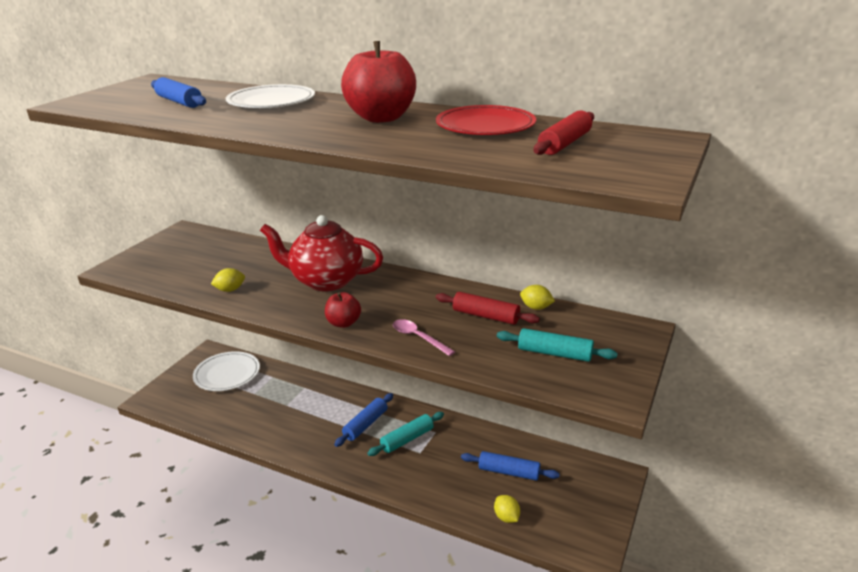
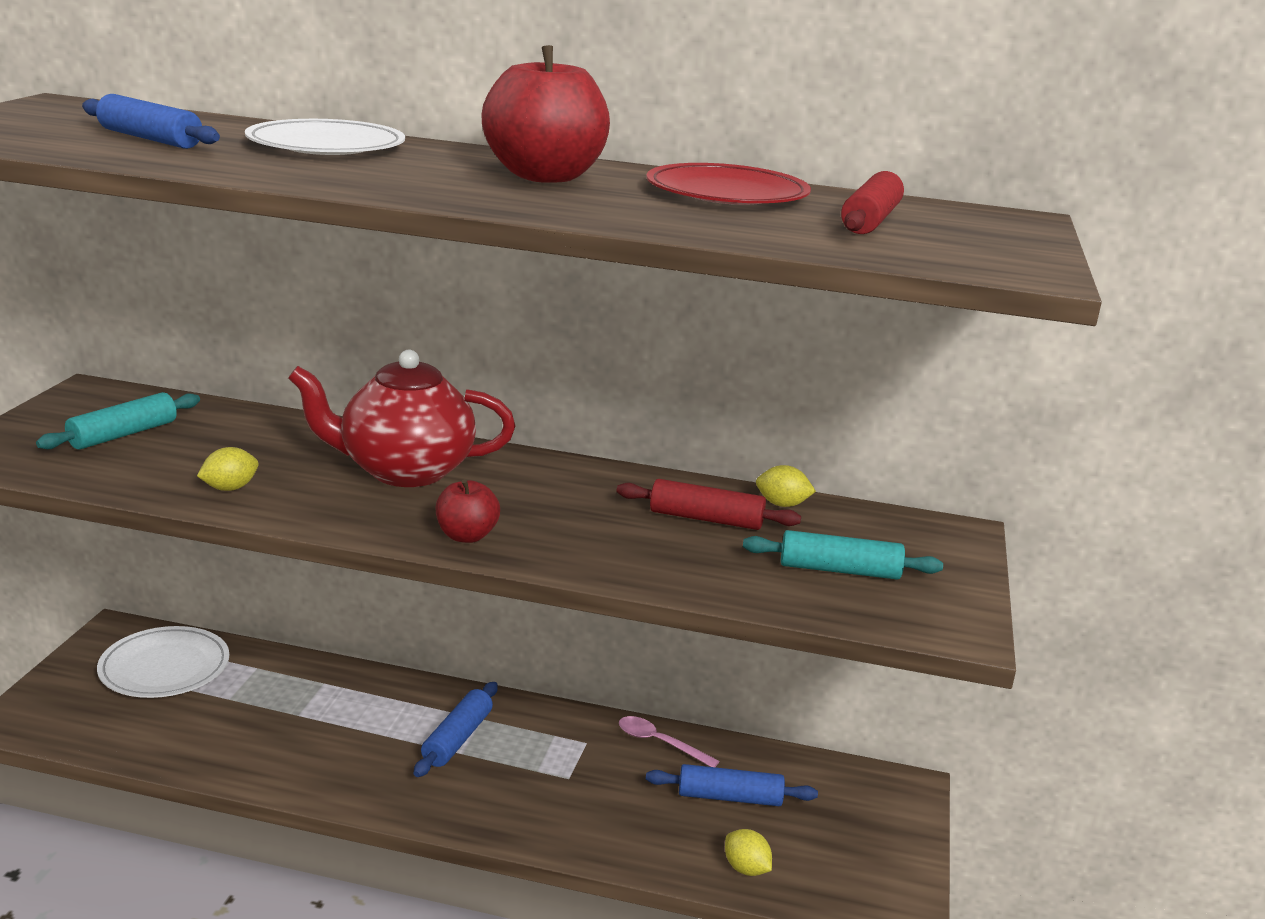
camera: 15 degrees left, 5 degrees down
turquoise rolling pin [368,412,444,456] -> turquoise rolling pin moved to [36,392,200,449]
pink spoon [393,319,455,356] -> pink spoon moved to [619,716,720,767]

